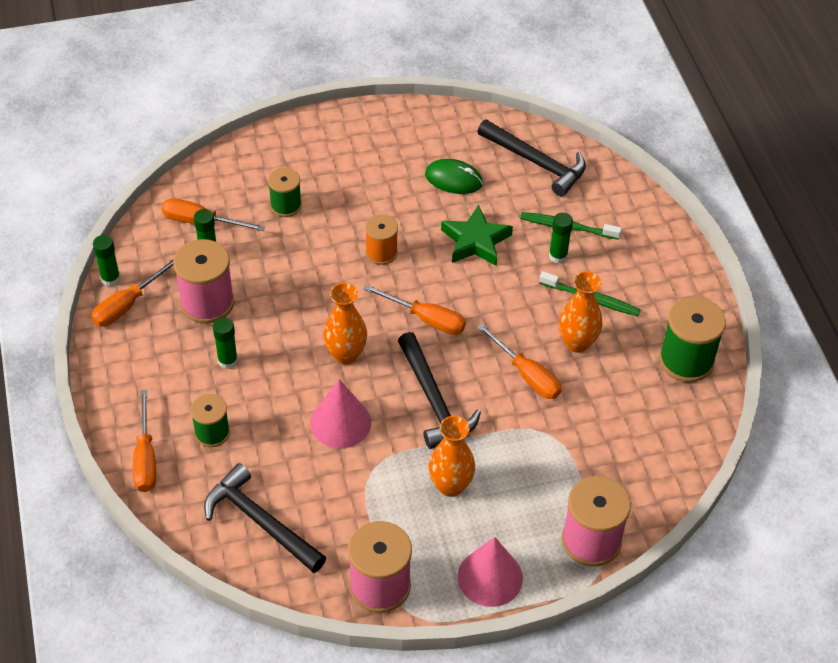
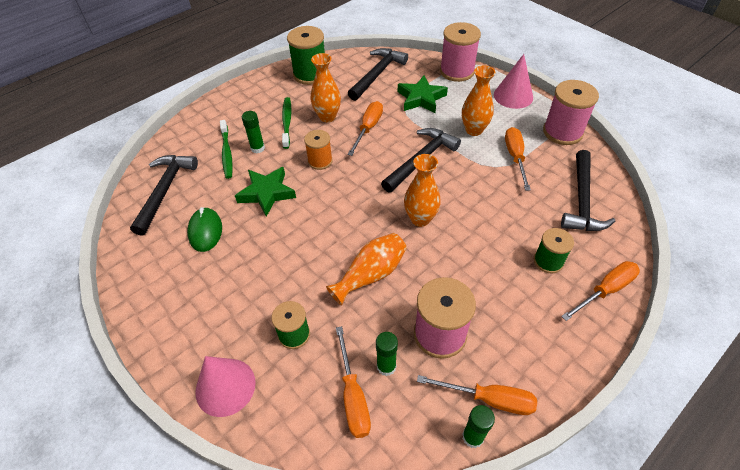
camera: 115 degrees left, 0 degrees up
green glue stick [213,317,238,369] -> none
pink cone [310,379,371,448] -> pink cone moved to [195,356,256,417]
orange screwdriver [364,284,466,335] -> orange screwdriver moved to [505,127,531,191]
orange spool [365,215,398,265] -> orange spool moved to [304,130,333,170]
none -> orange vase [326,233,407,305]
none -> black hammer [348,48,408,101]
none -> green star [398,76,448,113]

